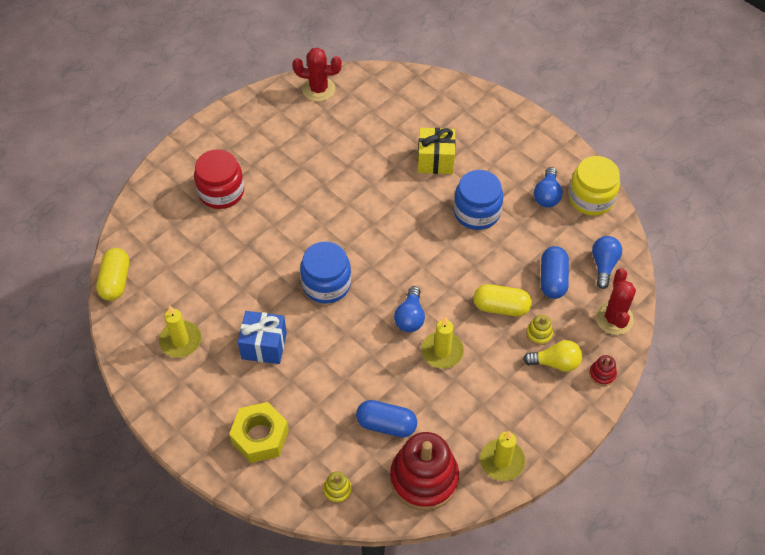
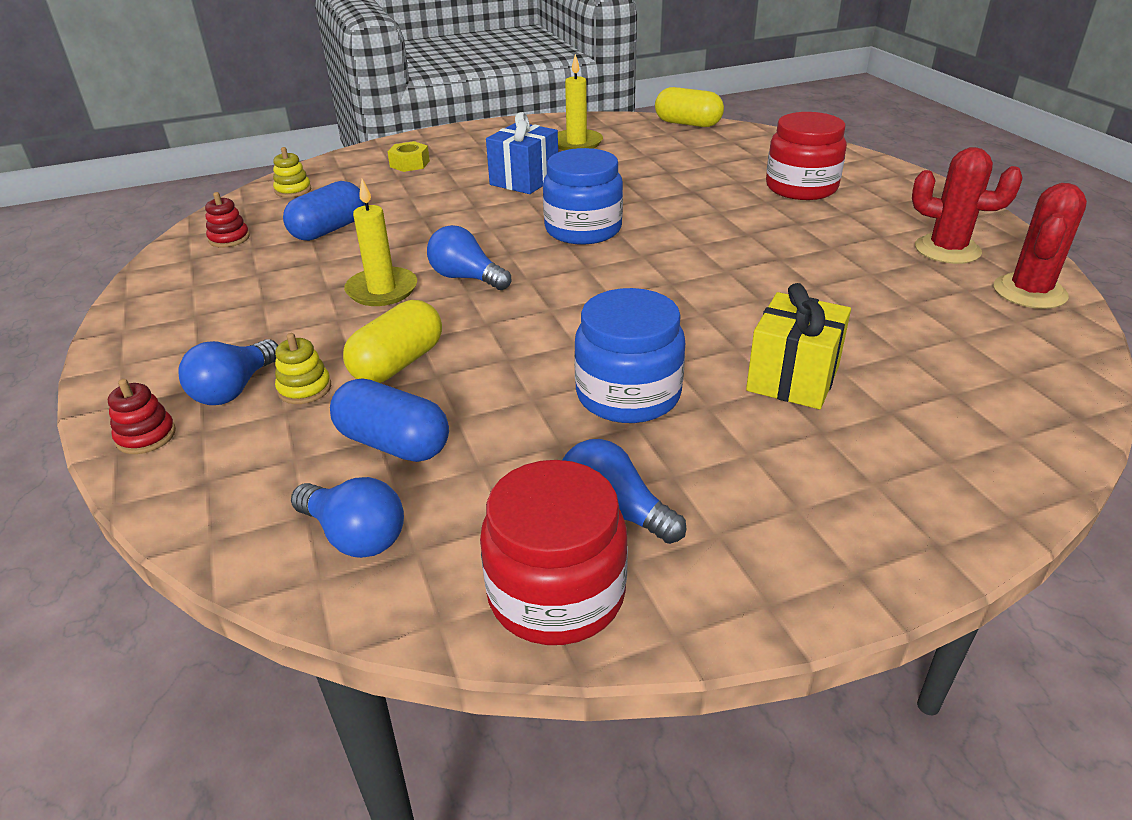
camera: 115 degrees right, 20 degrees down
yellow nut [229,402,289,463] -> yellow nut [387,141,430,172], size x0.57
red stacking toy [390,432,459,511] -> red stacking toy [205,192,250,248], size x0.41
yellow candle [480,431,525,481] -> none
yellow light bulb [523,340,582,372] -> blue light bulb [178,339,278,405]
yellow jar [569,156,620,216] -> red jar [480,460,628,645]
red cactus [595,268,636,335] -> red cactus moved to [912,147,1023,264]

